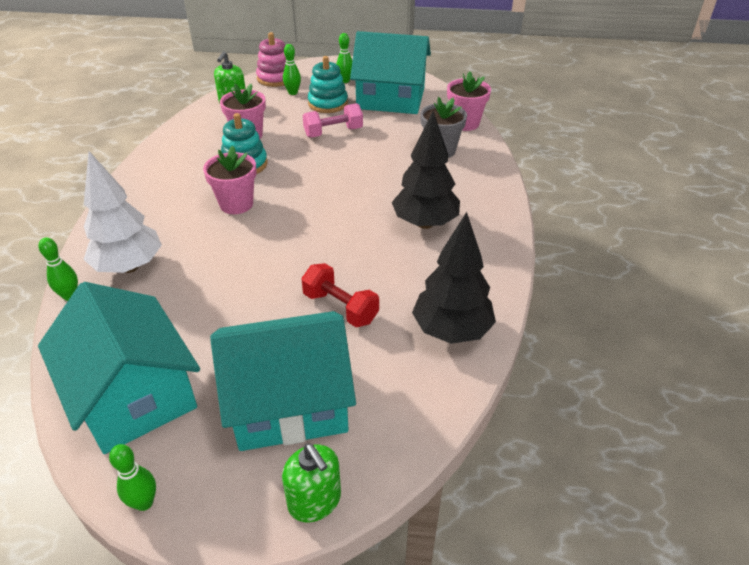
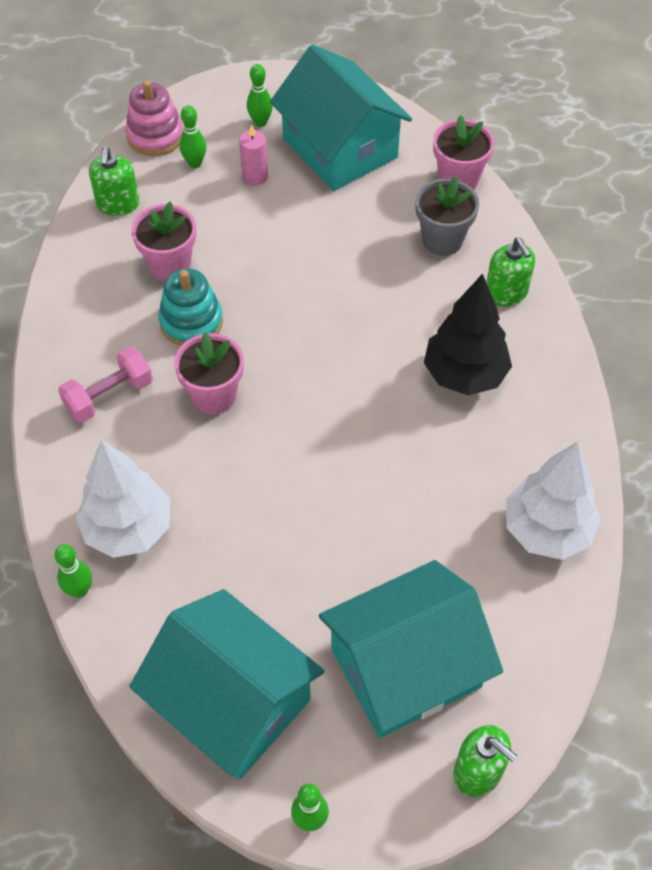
camera: 15 degrees left, 15 degrees up
red dumbbell [301,263,379,327] -> none
pink dumbbell [303,103,363,138] -> pink dumbbell moved to [58,347,153,423]
turquoise stacking toy [308,56,348,113] -> pink candle [239,125,268,186]
turquoise house [350,31,431,114] -> turquoise house turned 60 degrees clockwise [270,45,412,191]
black tree [412,212,496,344] -> white tree [506,442,601,560]
none -> green soap dispenser [486,238,535,306]

